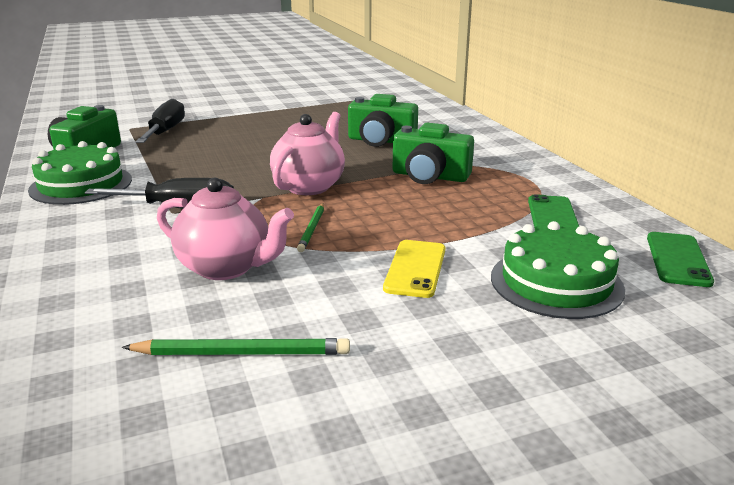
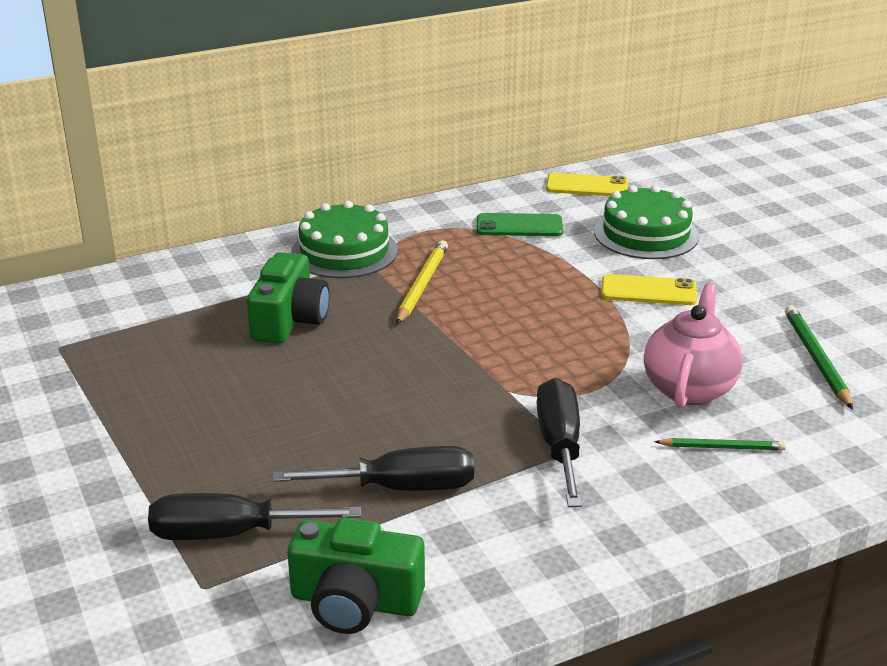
camera: 95 degrees left, 5 degrees up
green cake [28,141,132,205] -> green cake moved to [291,201,398,278]
pink teapot [270,112,345,195] -> none
green pencil [297,203,324,252] -> green pencil moved to [654,438,786,451]
green camera [393,123,474,184] -> yellow pencil [397,240,448,324]
green phone [647,232,714,287] -> yellow phone [546,173,628,196]
none -> black screwdriver [273,446,474,491]

